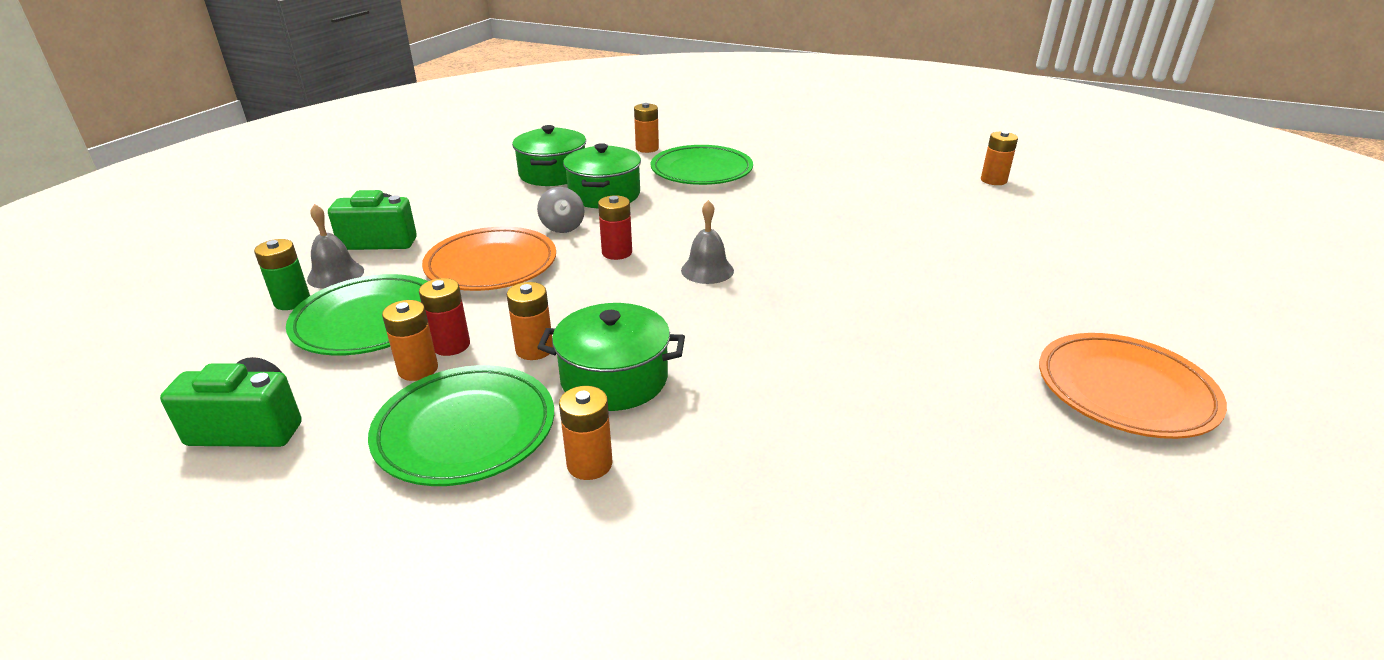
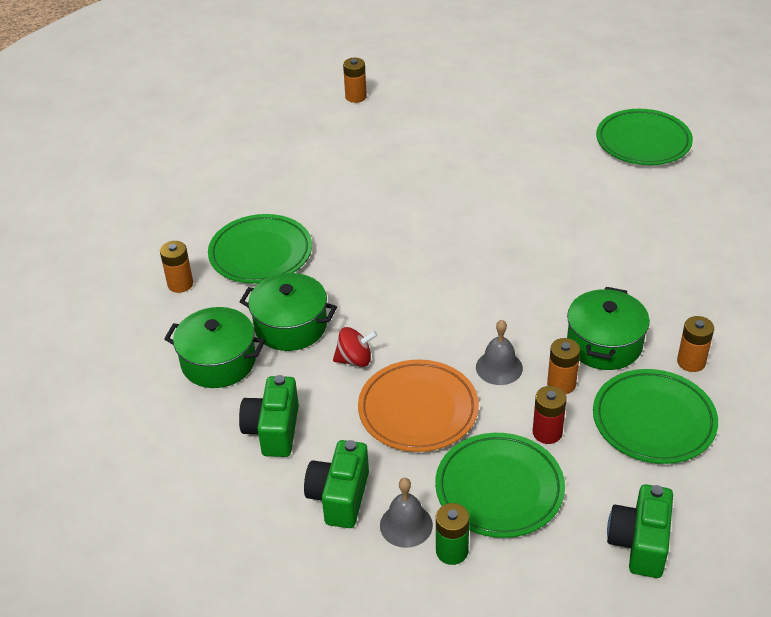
camera: 75 degrees left, 10 degrees up
orange battery [382,300,438,381] -> none
grey spinning top [537,187,585,233] -> red spinning top [333,327,377,367]
red battery [598,195,632,260] -> none
grey bell [681,200,734,284] -> grey bell moved to [476,320,523,385]
orange plate [1039,333,1227,439] -> green plate [596,109,693,165]
none -> green camera [239,375,299,457]

